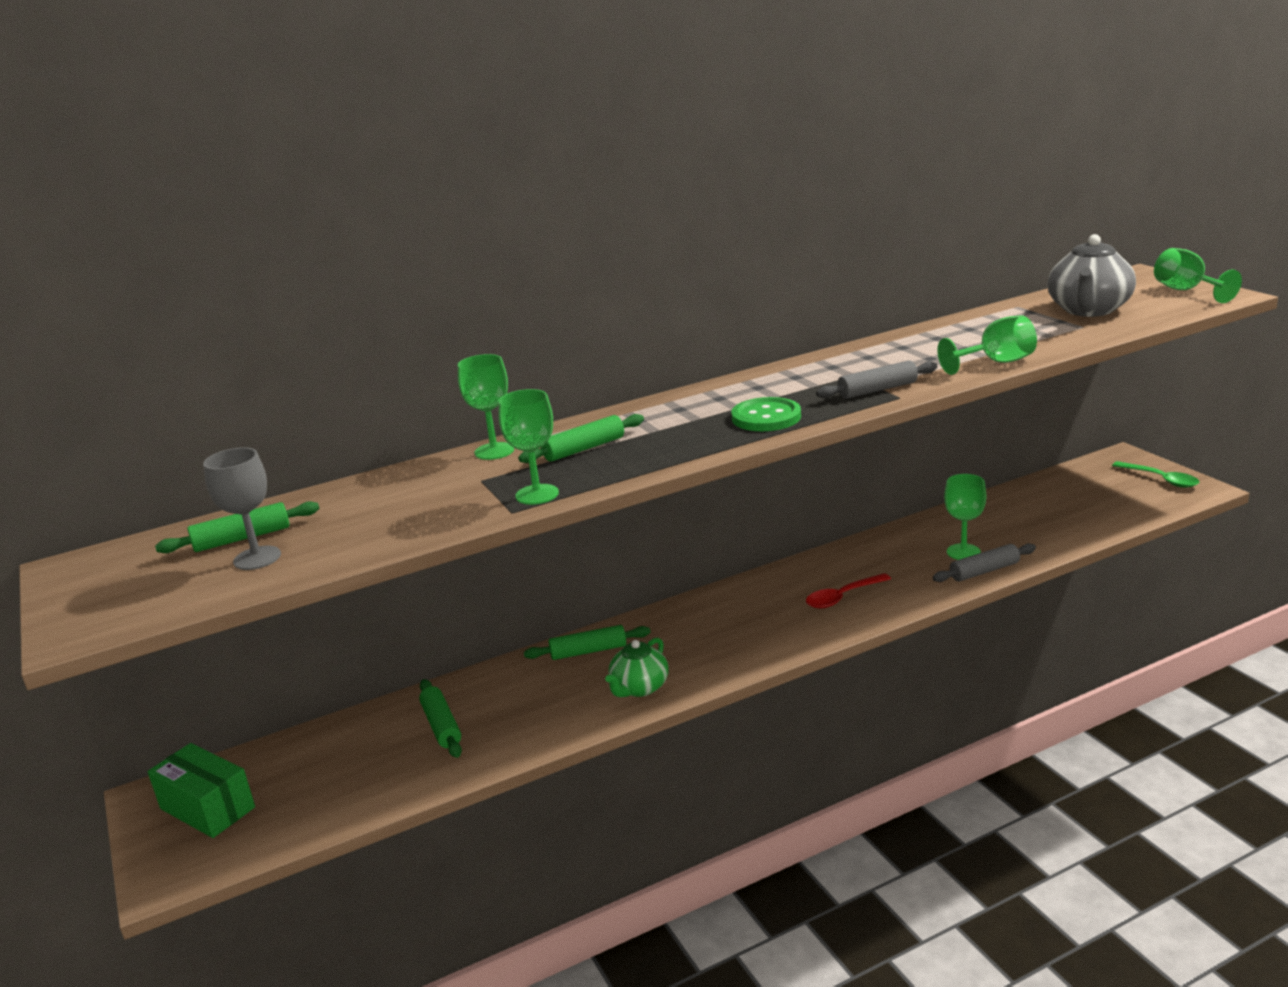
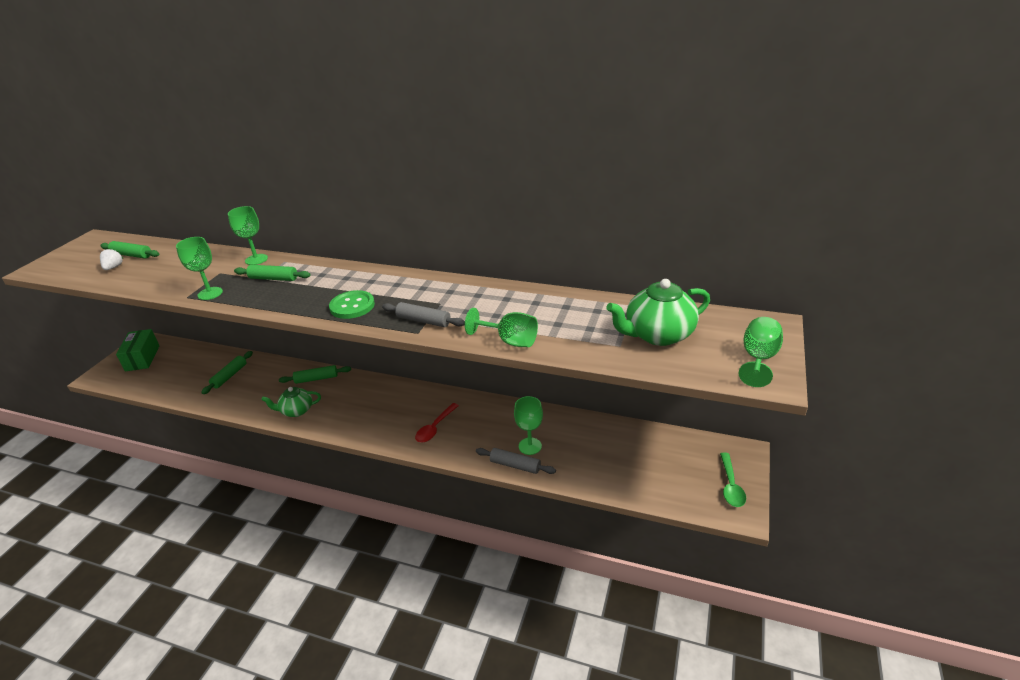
camera: 45 degrees right, 10 degrees up
grey goblet [203,447,281,570] -> white strawberry [100,248,124,270]
green rolling pin [524,625,650,660] -> green rolling pin turned 45 degrees counterclockwise [279,365,351,384]
red spoon [806,573,891,608] -> red spoon turned 75 degrees counterclockwise [415,403,459,442]
grey teapot [1048,234,1136,317] -> green teapot [607,279,710,346]

